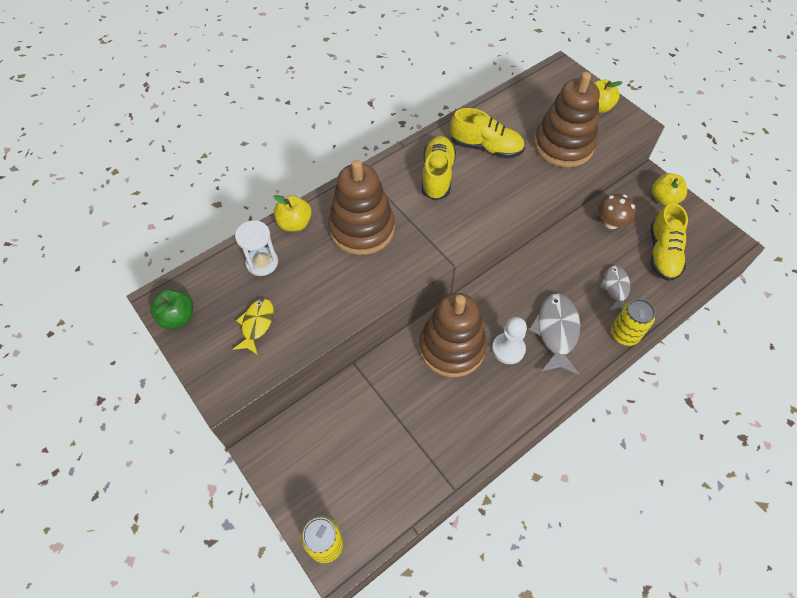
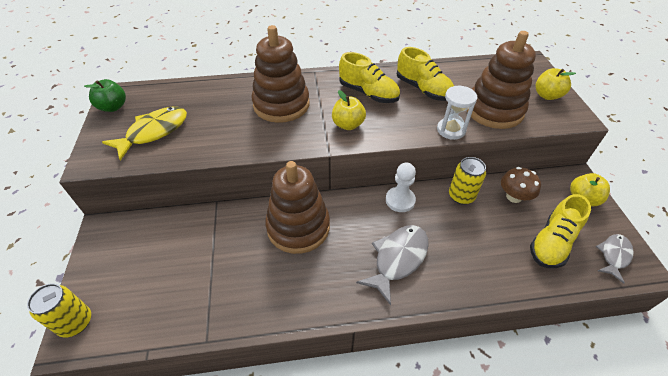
camera: 30 degrees right, 10 degrees down
yellow fish [233,299,274,355] -> yellow fish [102,107,187,161], size x1.59
white hourglass [235,220,278,276] -> white hourglass moved to [437,85,477,140]
yellow apple [274,195,312,231] -> yellow apple moved to [332,90,366,130]
yellow shoe [422,136,456,200] -> yellow shoe turned 90 degrees clockwise [339,52,400,103]
white pawn [492,317,527,364] -> white pawn moved to [386,163,416,212]
grey fish [599,266,630,311] -> grey fish moved to [596,234,634,284]
yellow can [611,299,655,346] -> yellow can moved to [449,157,486,205]

